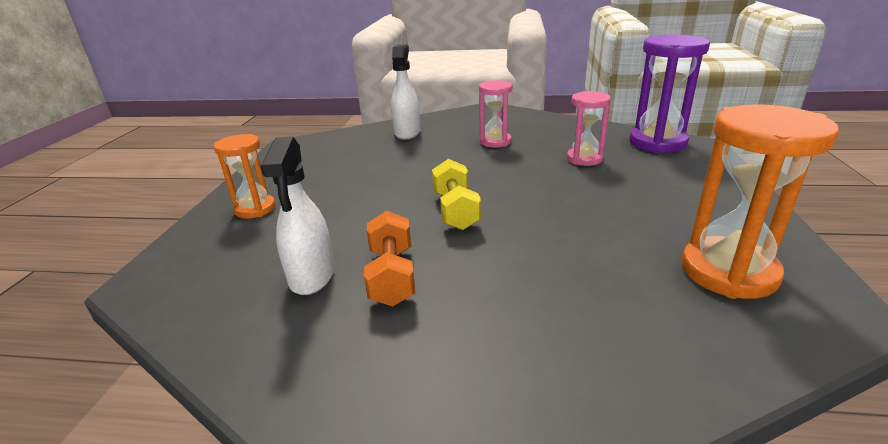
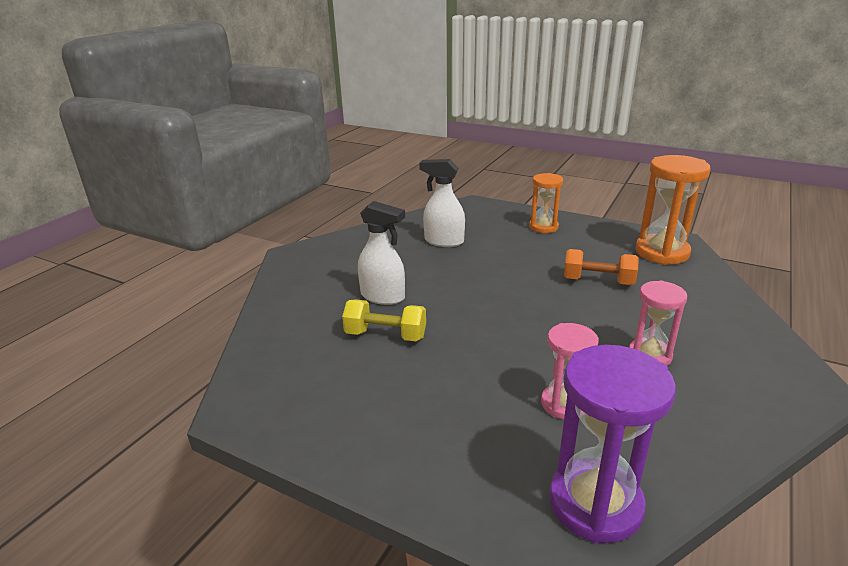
camera: 110 degrees right, 0 degrees up
orange dumbbell [364,211,415,306] -> orange dumbbell moved to [564,249,639,285]
white spray bottle [391,44,420,139] -> white spray bottle moved to [358,201,405,305]
yellow dumbbell [432,159,481,230] -> yellow dumbbell moved to [342,299,426,341]
orange hourglass [681,104,839,299] -> orange hourglass moved to [635,155,710,265]

